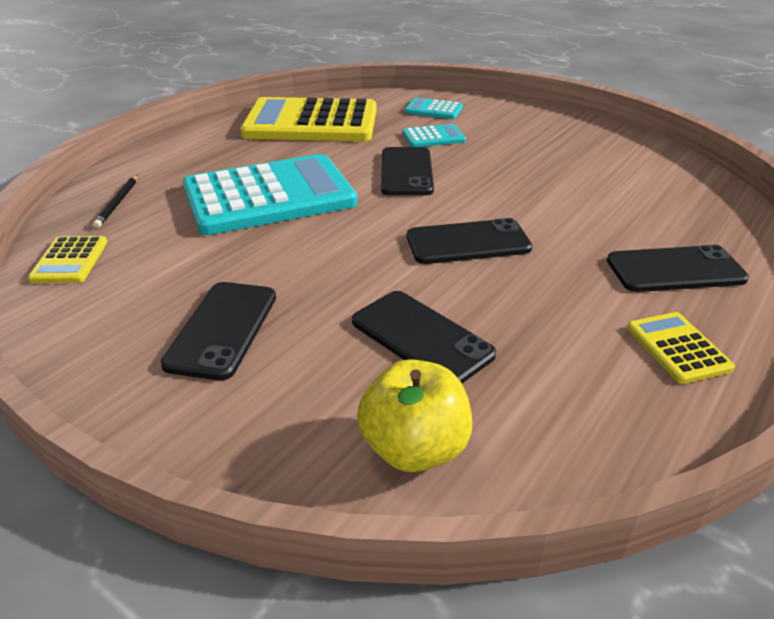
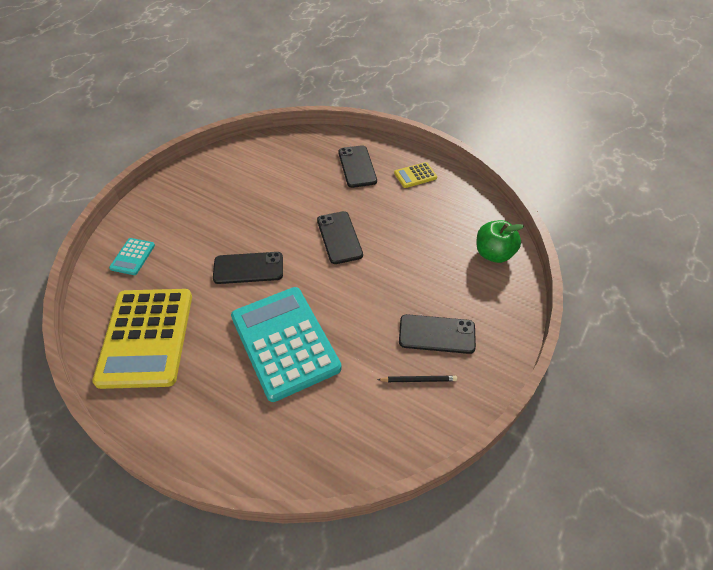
camera: 95 degrees left, 15 degrees up
yellow calculator [28,236,107,283] -> none
black pencil [93,175,138,228] -> black pencil moved to [377,376,457,382]
black phone [352,291,496,383] -> none
yellow apple [357,359,472,472] -> green apple [477,220,524,263]
turquoise calculator [402,124,466,147] -> none

